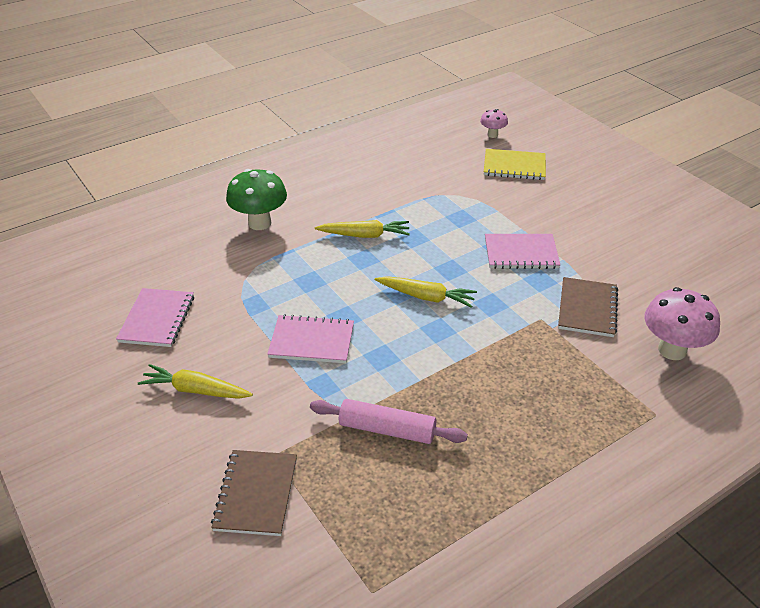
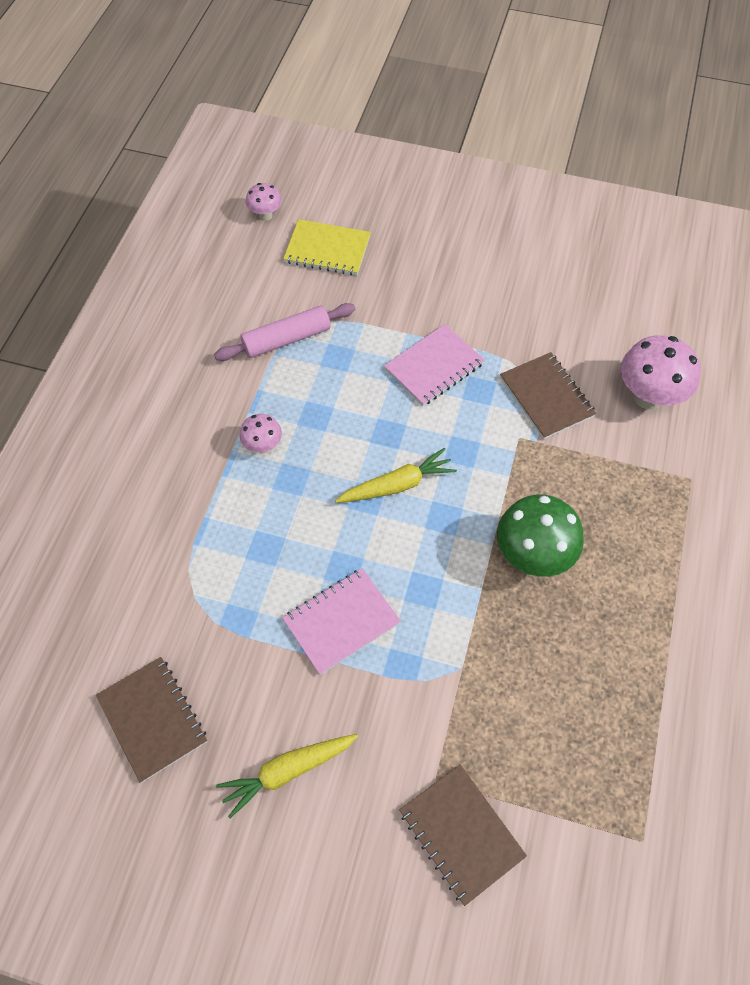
camera: 40 degrees left, 20 degrees up
pink notebook [116,288,194,347] -> brown notebook [96,657,207,783]
green mushroom [226,169,287,230] -> green mushroom moved to [497,495,584,577]
pink rolling pin [310,399,468,444] -> pink rolling pin moved to [214,303,355,361]
yellow carrot [315,220,410,238] -> pink mushroom [240,414,282,453]
yellow notebook [484,149,546,180] -> yellow notebook turned 45 degrees clockwise [283,219,371,276]

